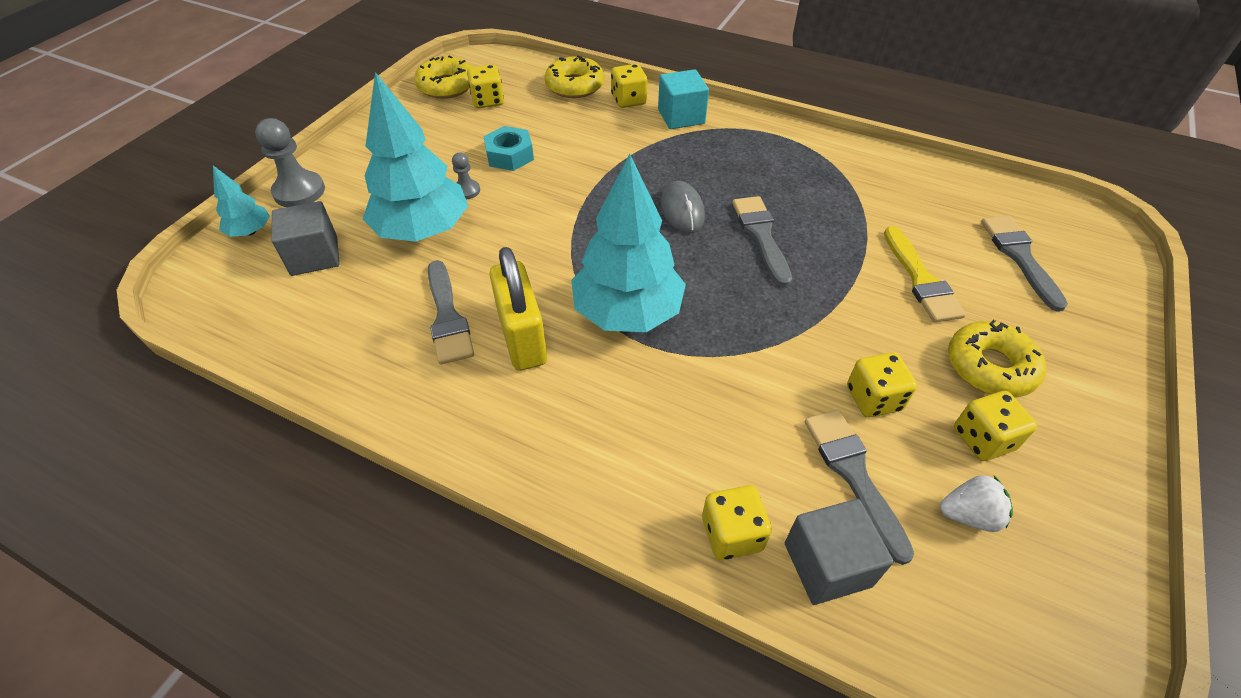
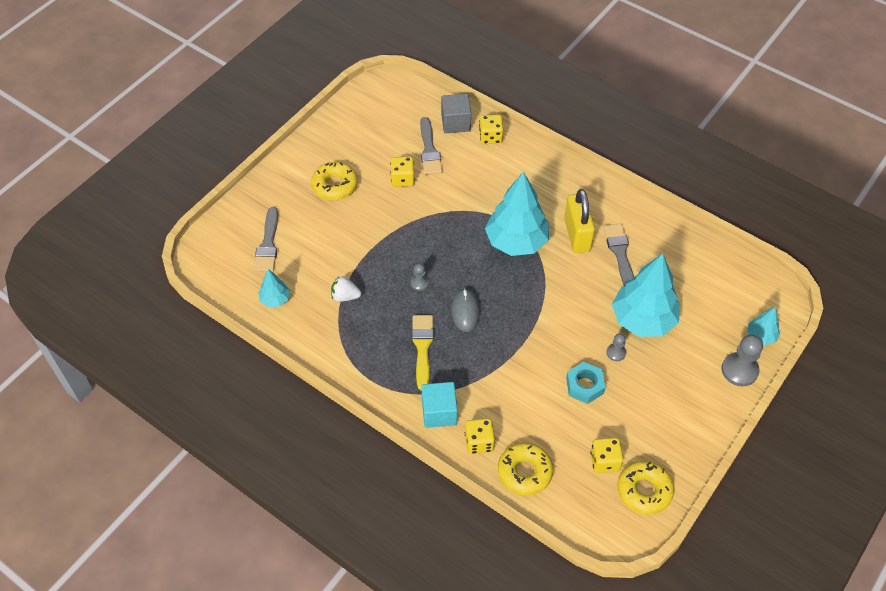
camera: 170 degrees left, 5 degrees up
grey cube [271,201,339,276] -> none
grey brush [732,196,792,287] -> grey pawn [411,263,429,291]
yellow brush [884,226,966,322] -> yellow brush moved to [412,315,434,391]
white strawberry [940,475,1013,532] -> white strawberry moved to [331,276,361,302]
yellow dice [954,391,1037,461] -> none
none -> turquoise tree [258,269,290,307]

